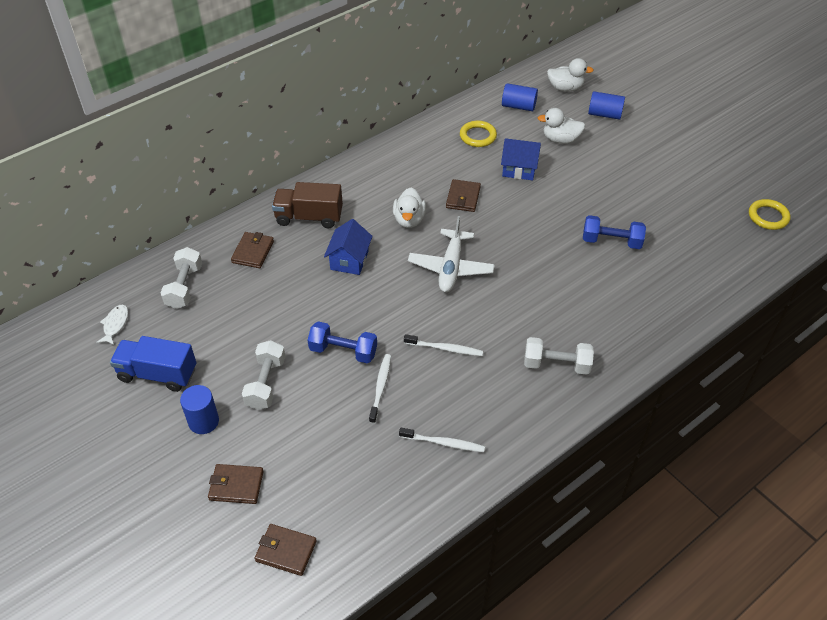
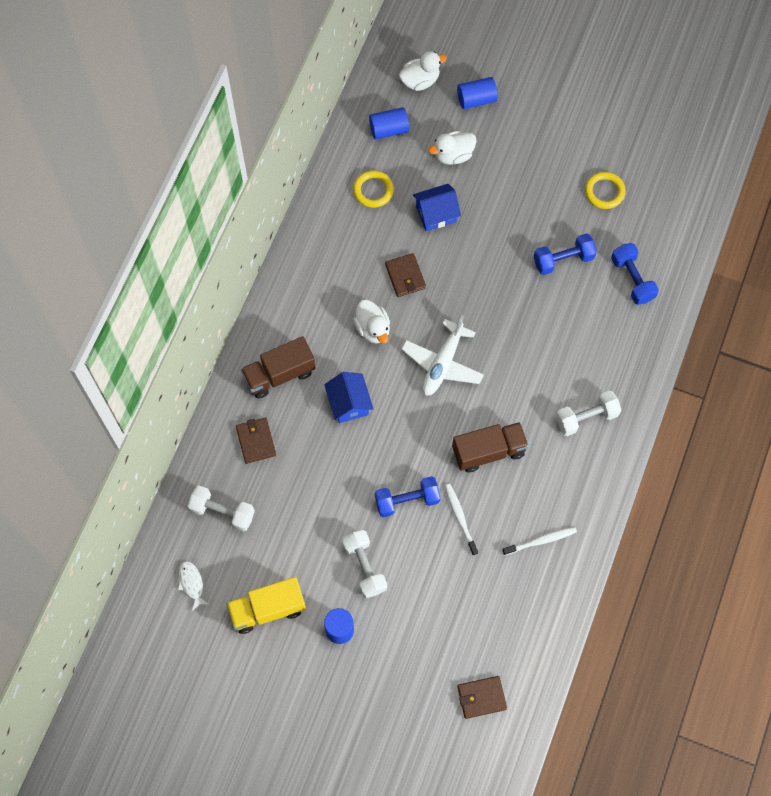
camera: 30 degrees left, 20 degrees up
blue truck [110,336,196,392] -> yellow truck [226,577,306,634]
white dumbbell [161,247,202,309] -> white dumbbell turned 45 degrees counterclockwise [188,486,255,532]
brown wallet [208,464,264,504] -> none
white toothbrush [404,334,483,356] -> brown truck [452,422,529,473]
white plane [408,216,495,292] -> white plane turned 45 degrees clockwise [402,316,484,396]
yellow ring [749,199,791,230] -> yellow ring moved to [585,172,626,209]
none -> blue dumbbell [611,243,659,305]

